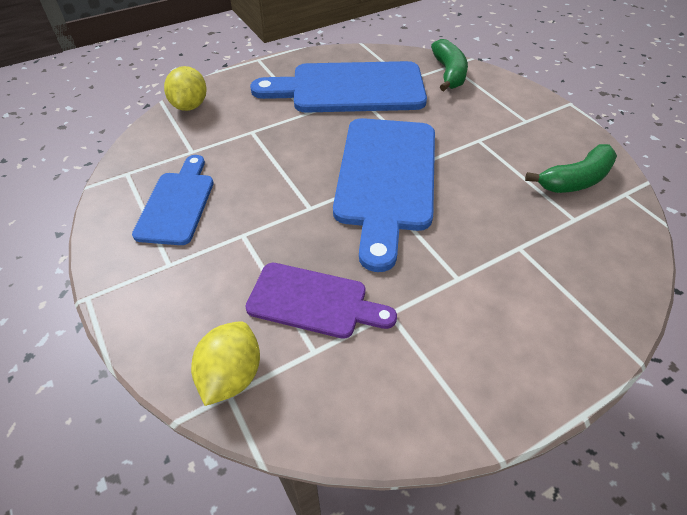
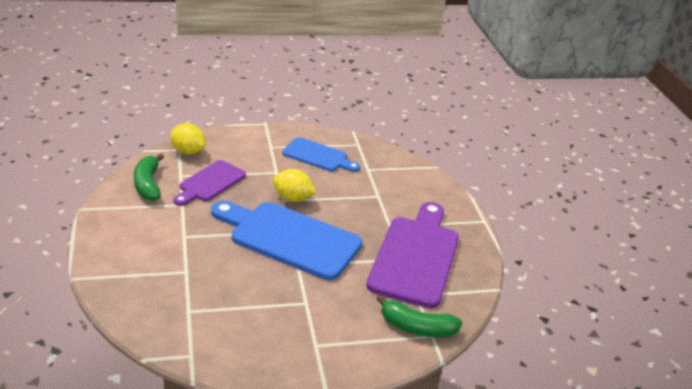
camera: 105 degrees right, 15 degrees down
yellow lemon [164,66,207,111] -> yellow lemon moved to [273,169,316,202]
blue cutting board [250,61,427,113] -> purple cutting board [366,202,459,308]
green banana [525,144,617,193] -> green banana moved to [134,153,164,201]

